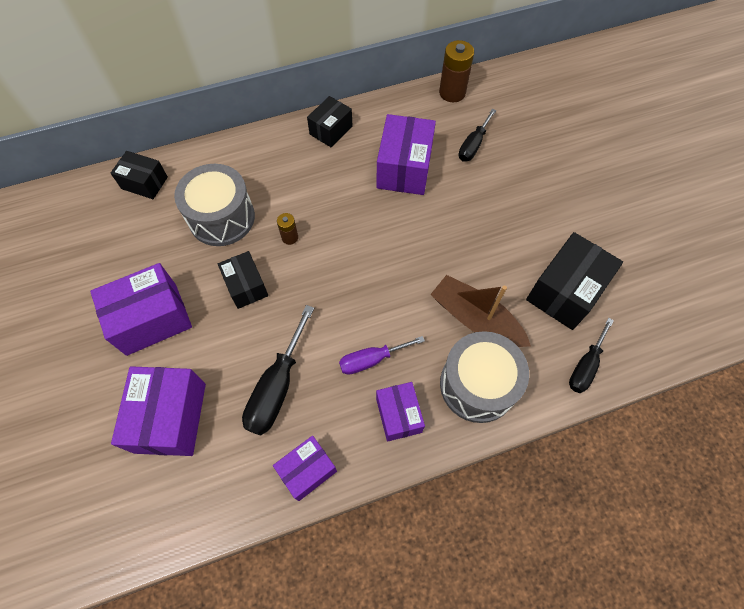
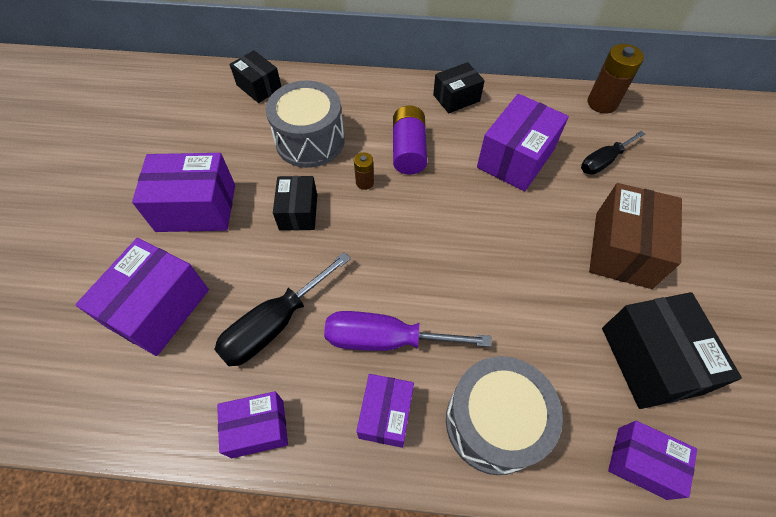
camera: 25 degrees right, 5 degrees down
purple screwdriver [339,336,425,375] -> purple screwdriver [324,311,491,351], size x1.54
brown boat [430,275,531,347] -> none
black box [526,232,623,330] -> black box turned 75 degrees counterclockwise [602,292,742,409]
black screwdriver [569,318,614,393] -> purple box [608,421,697,500]
none -> purple battery [393,106,427,174]
none -> brown box [589,183,682,289]

